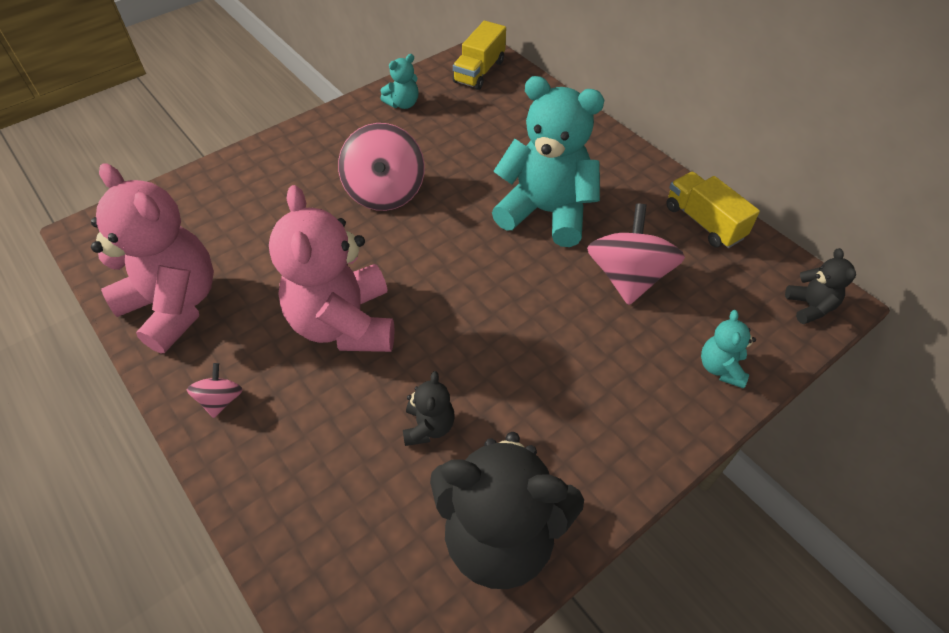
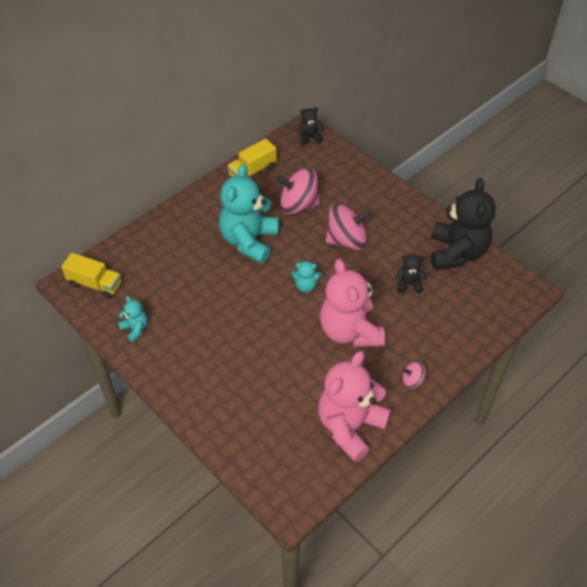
camera: 95 degrees left, 0 degrees up
pink teddy bear [269,185,395,352] -> pink teddy bear turned 90 degrees clockwise [320,259,385,347]
pink spinning top [338,123,425,211] -> pink spinning top moved to [326,203,372,250]
turquoise teddy bear [701,310,756,389] -> turquoise teddy bear moved to [291,260,322,293]

